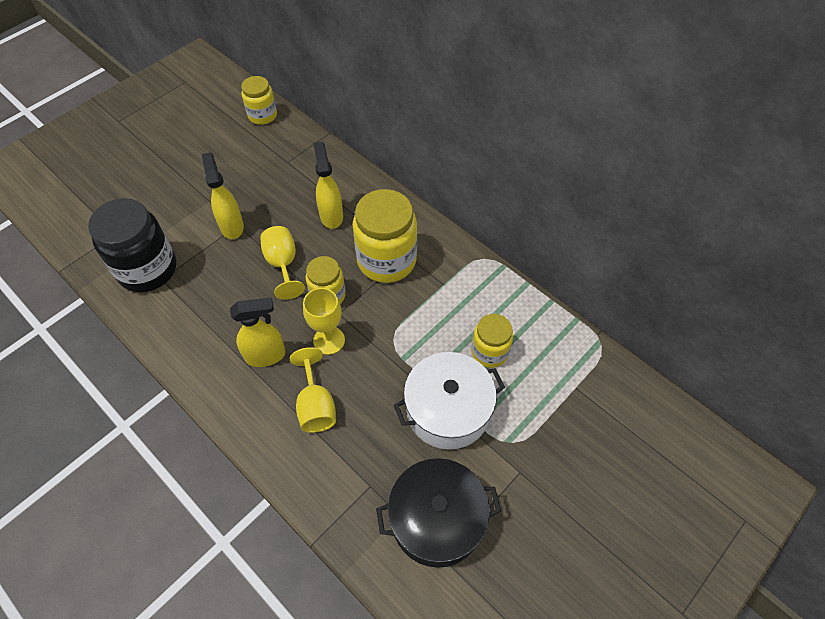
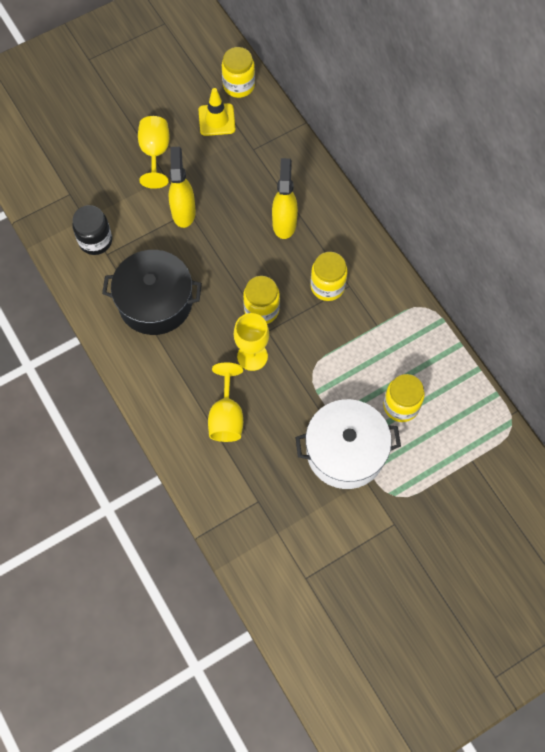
camera: 15 degrees right, 10 degrees up
black jar [88,198,176,292] -> black jar [72,205,112,255], size x0.58
yellow spray bottle [230,297,285,367] -> none
yellow goblet [261,226,305,300] -> yellow goblet moved to [138,116,170,189]
yellow jar [353,189,417,283] -> yellow jar [310,252,348,301], size x0.58
black pot [376,458,501,568] -> black pot moved to [102,250,202,335]
none -> yellow traffic cone [199,88,235,136]

